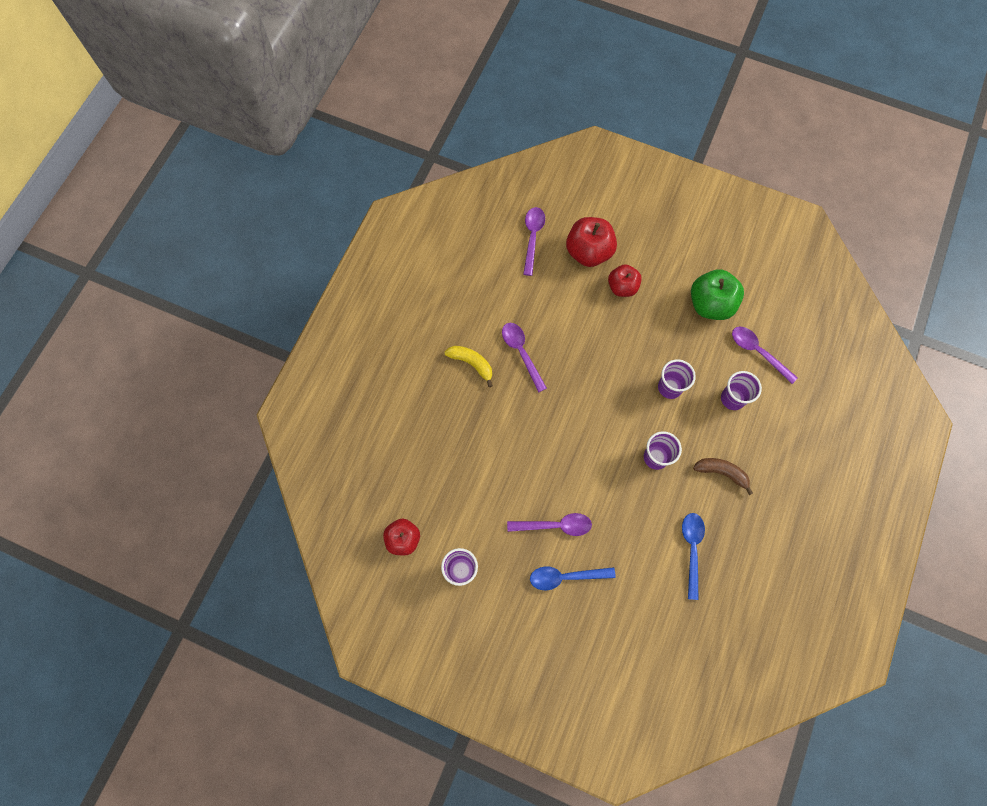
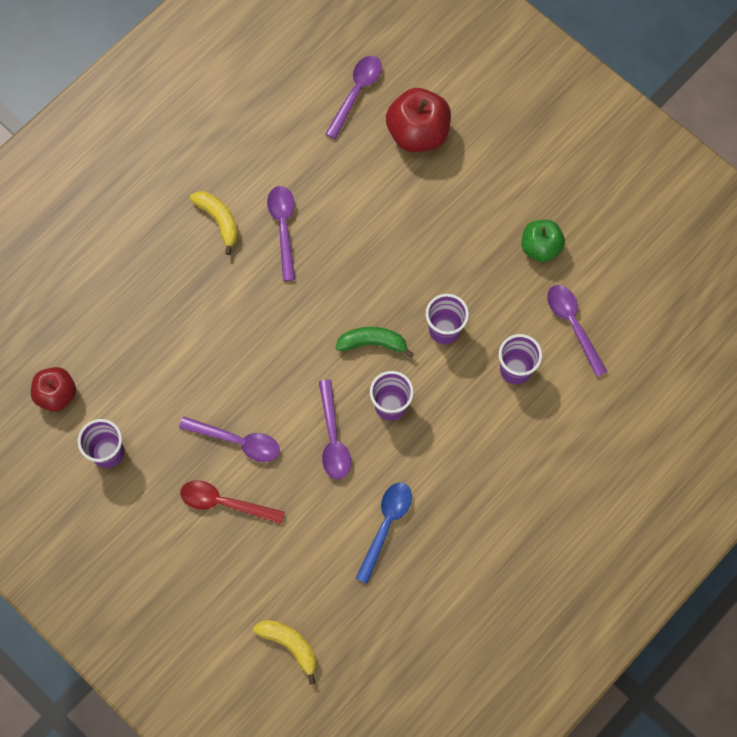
camera: 20 degrees right, 0 degrees up
blue spoon [530,566,616,590] -> red spoon [180,480,285,524]
red apple [608,264,642,297] -> none
green apple [691,269,744,320] -> green apple [521,220,565,262], size x0.65
brown banana [693,458,753,495] -> none
none -> yellow banana [253,620,317,684]
none -> purple spoon [319,379,351,480]
none -> green banana [336,327,414,358]

